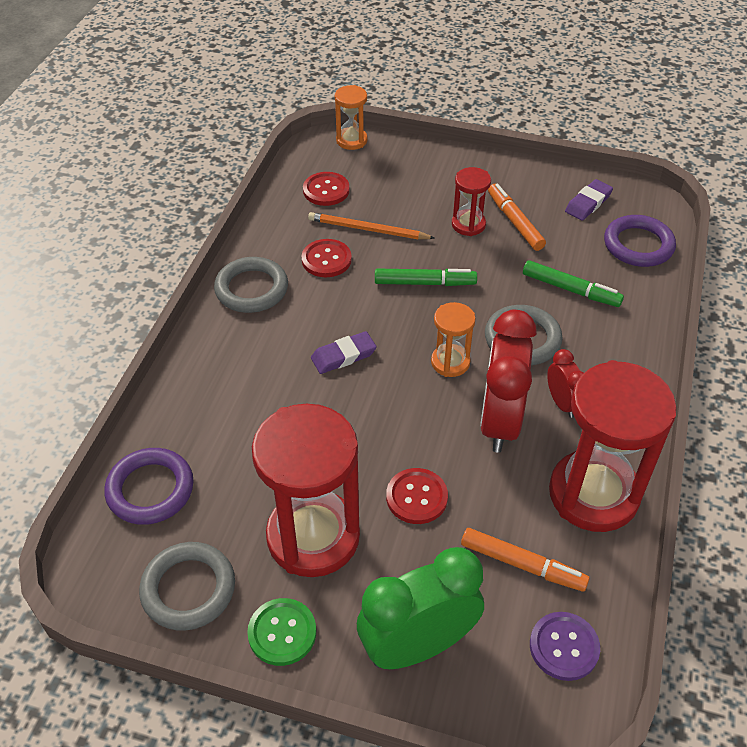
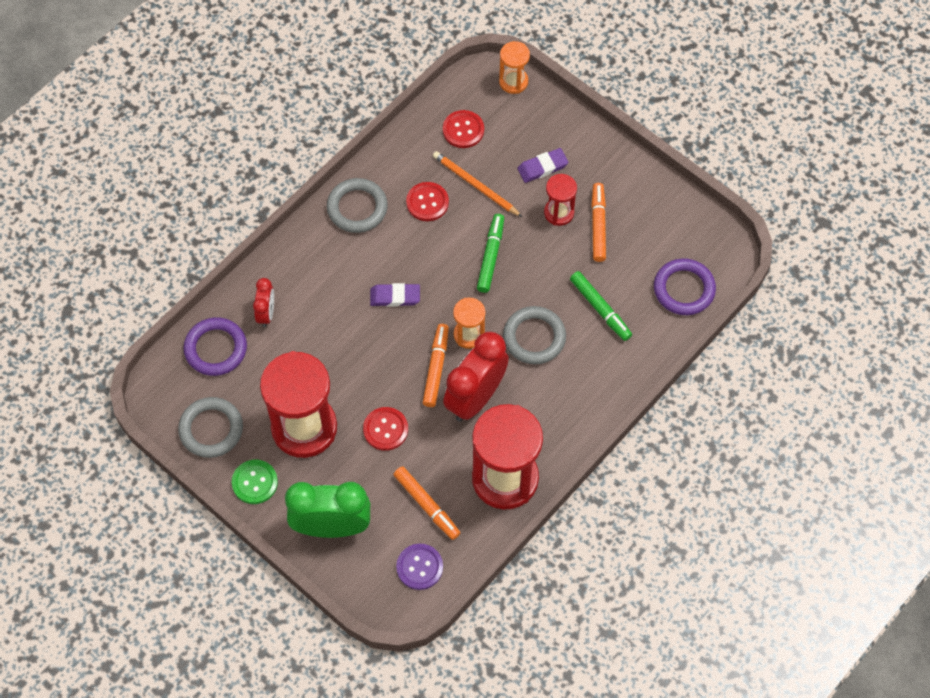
camera: 25 degrees right, 15 degrees up
green marker [375,269,477,286] -> green marker turned 105 degrees counterclockwise [477,214,504,293]
red clock [547,349,584,418] -> red clock moved to [253,278,274,327]
purple eraser [565,179,613,220] -> purple eraser moved to [517,148,568,183]
none -> orange marker [423,324,449,407]

